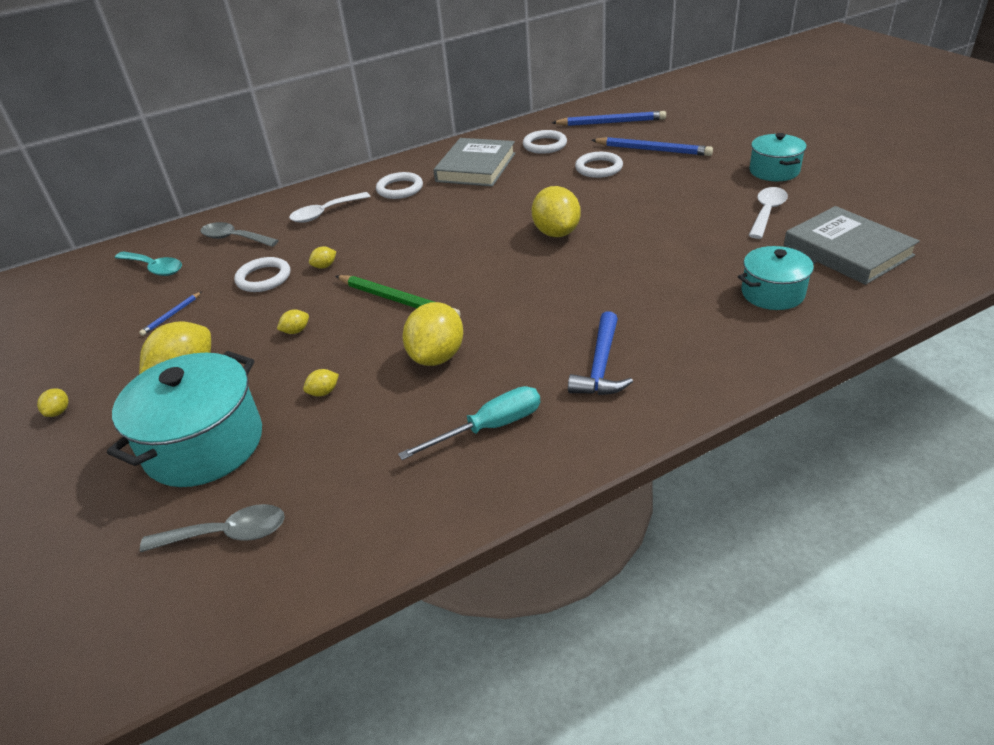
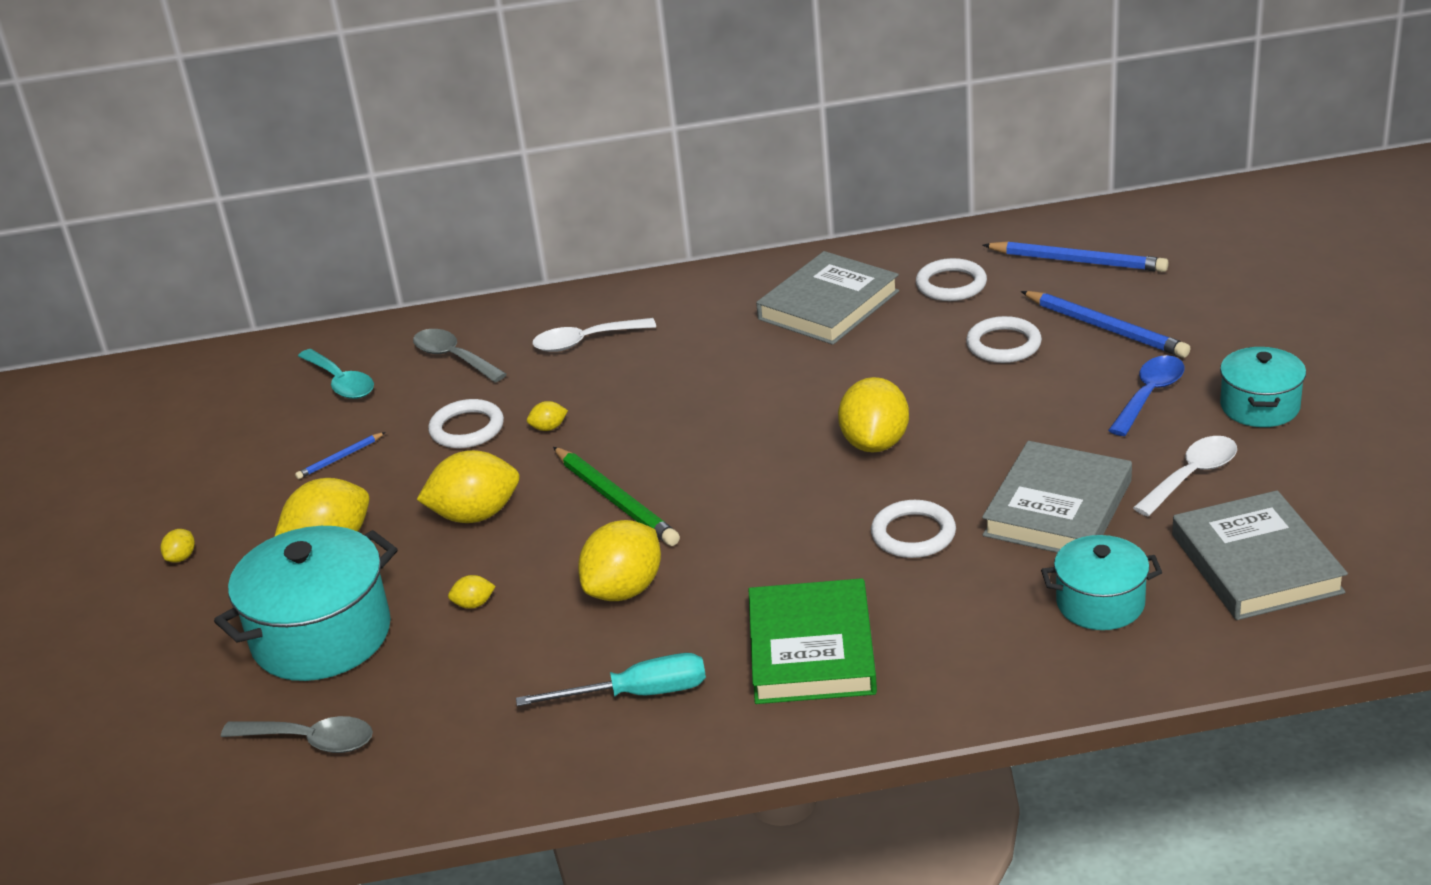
camera: 20 degrees right, 5 degrees down
yellow lemon [277,310,309,334] -> yellow lemon [417,450,520,523], size x2.29
white ring [376,172,423,199] -> white ring moved to [871,500,956,558]
blue hammer [568,311,633,395] -> green book [748,578,877,704]
none -> grey book [982,441,1132,553]
none -> blue spoon [1108,355,1185,436]

